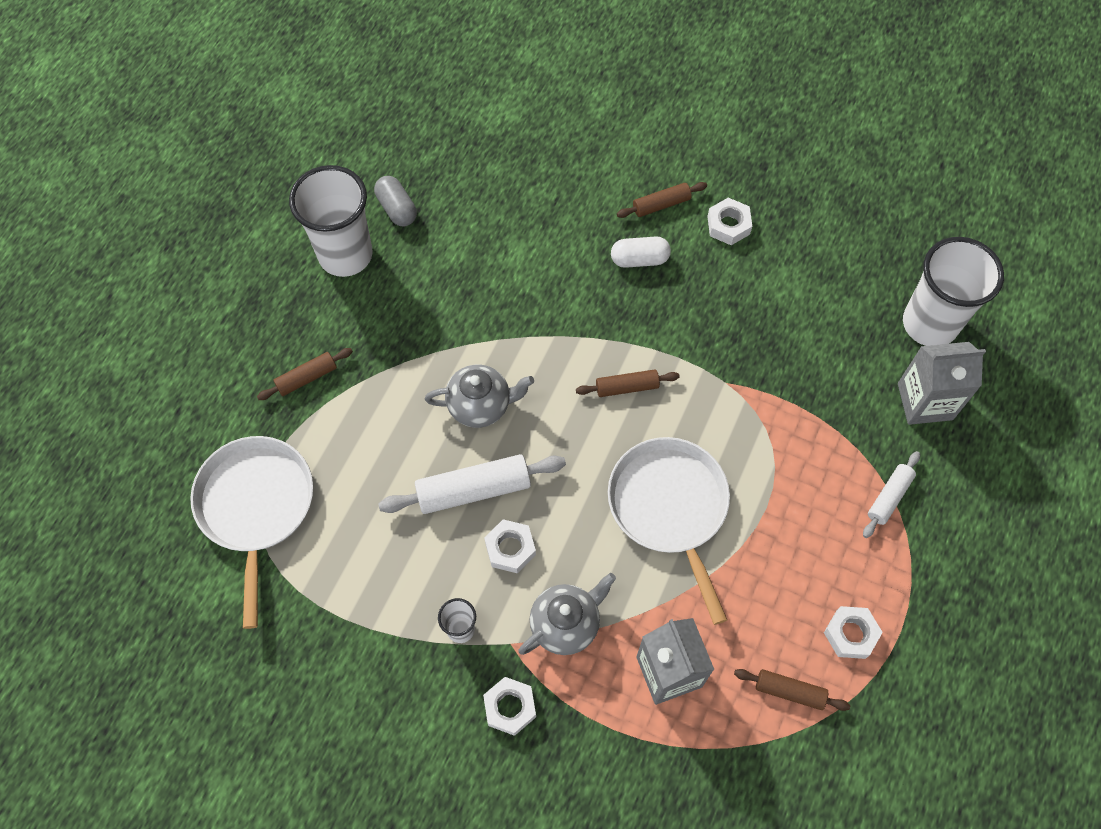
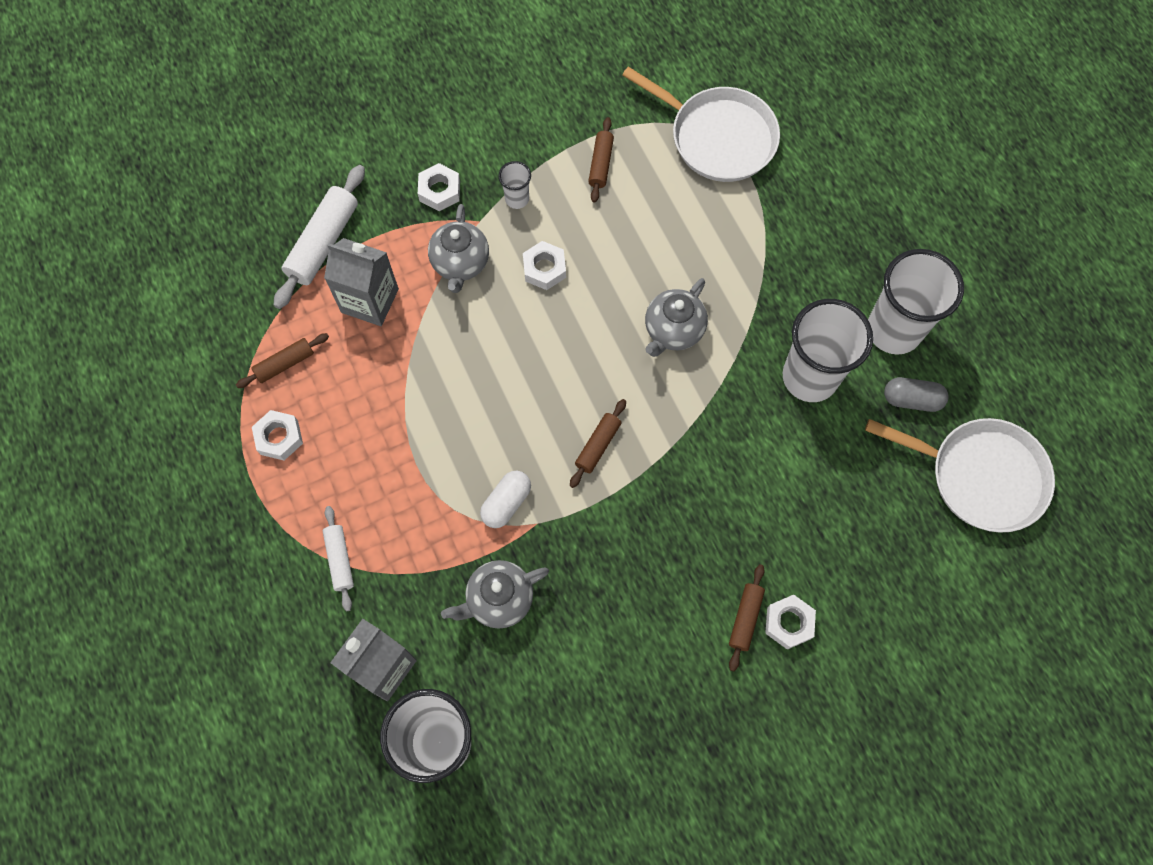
camera: 130 degrees right, 5 degrees up
brown rolling pin [257,348,353,400] -> brown rolling pin moved to [588,117,614,203]
white rolling pin [378,454,566,514] -> white rolling pin moved to [274,165,365,309]
white pan [608,437,730,625] -> white pan moved to [865,418,1055,533]
white capsule [611,237,671,268] -> white capsule moved to [480,471,531,528]
white nut [707,198,752,245] -> white nut moved to [765,595,816,650]
none -> grey teapot [441,560,549,629]
none -> white cup [783,299,873,402]

